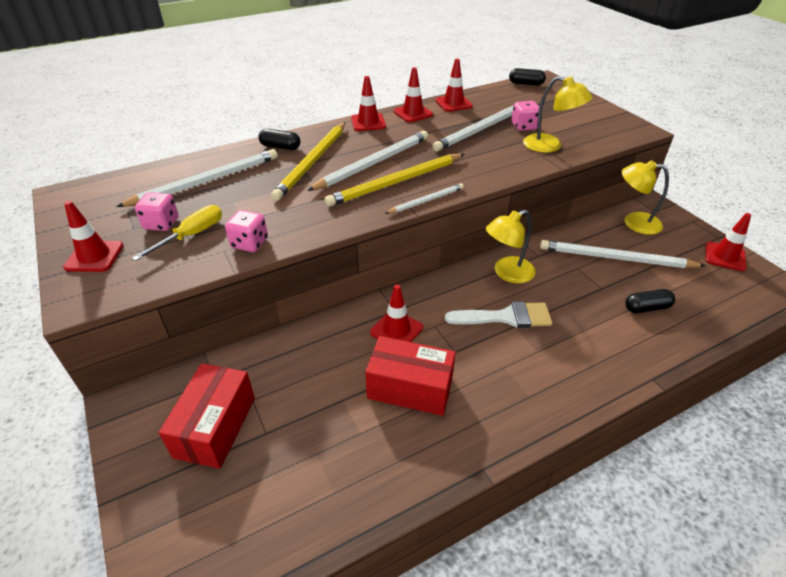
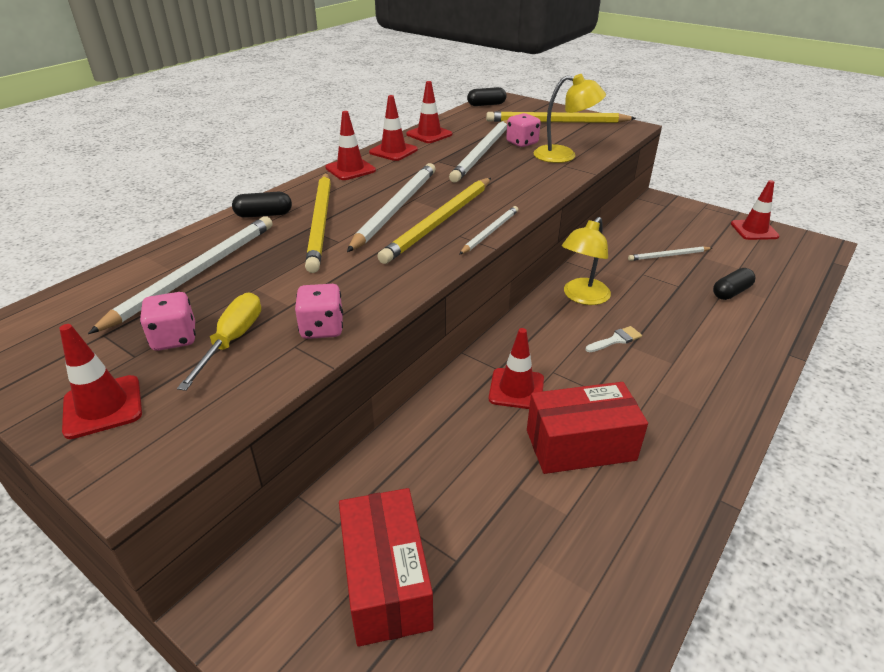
camera: 25 degrees left, 5 degrees down
white brush [445,301,552,328] -> white brush [585,326,642,352], size x0.52
white pencil [540,240,705,268] -> white pencil [628,246,712,261], size x0.54
yellow lamp [621,160,669,235] -> none
none -> yellow pencil [486,112,636,123]

